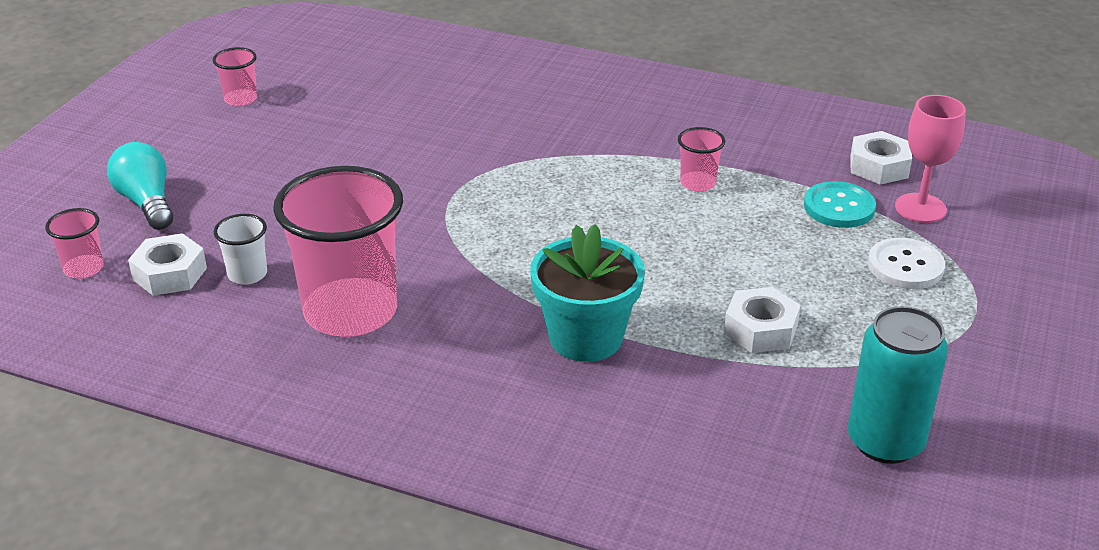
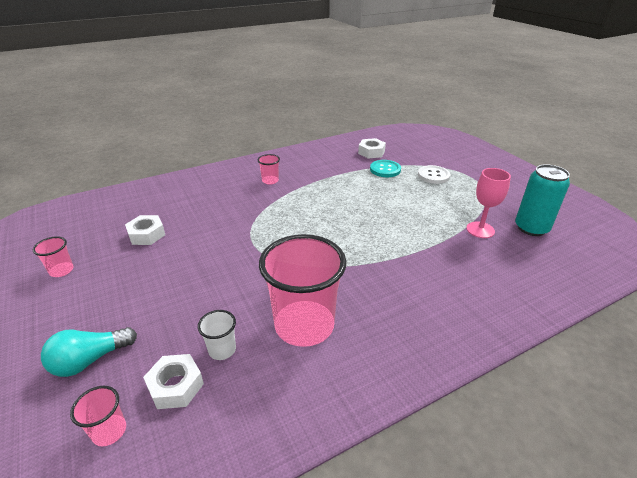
camera: 50 degrees left, 0 degrees up
turquoise light bulb [107,142,173,230] -> turquoise light bulb turned 45 degrees counterclockwise [41,327,137,377]
turquoise flower pot [530,224,645,362] -> none
pink cup [678,127,725,192] -> pink cup moved to [258,154,280,185]
white nut [724,287,801,353] -> white nut moved to [125,215,165,245]
pink goblet [895,95,966,223] -> pink goblet moved to [466,168,511,238]

